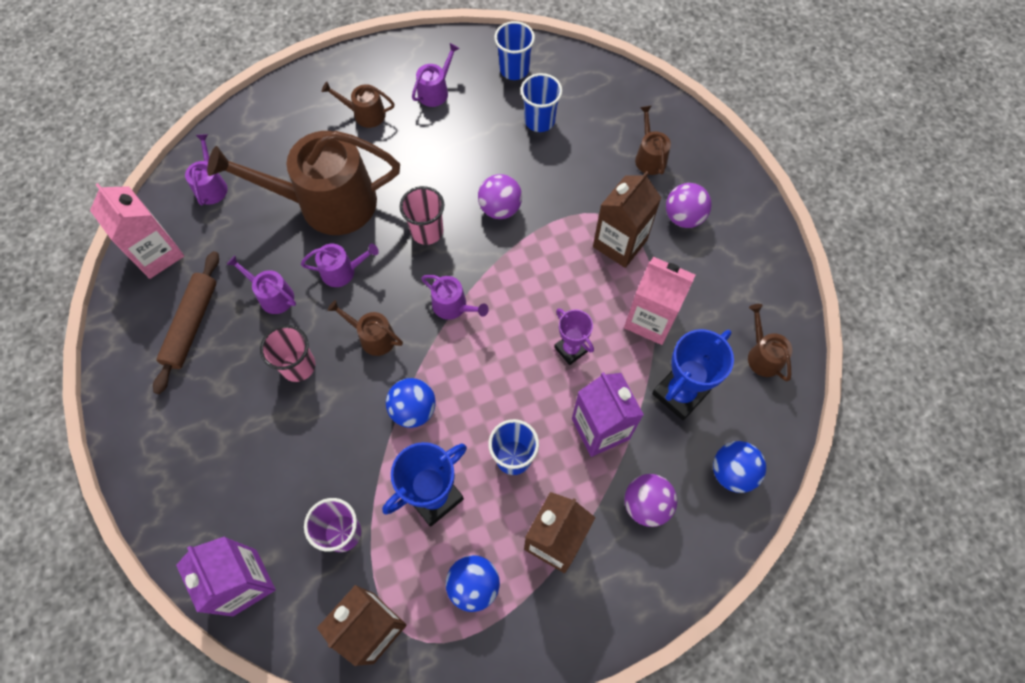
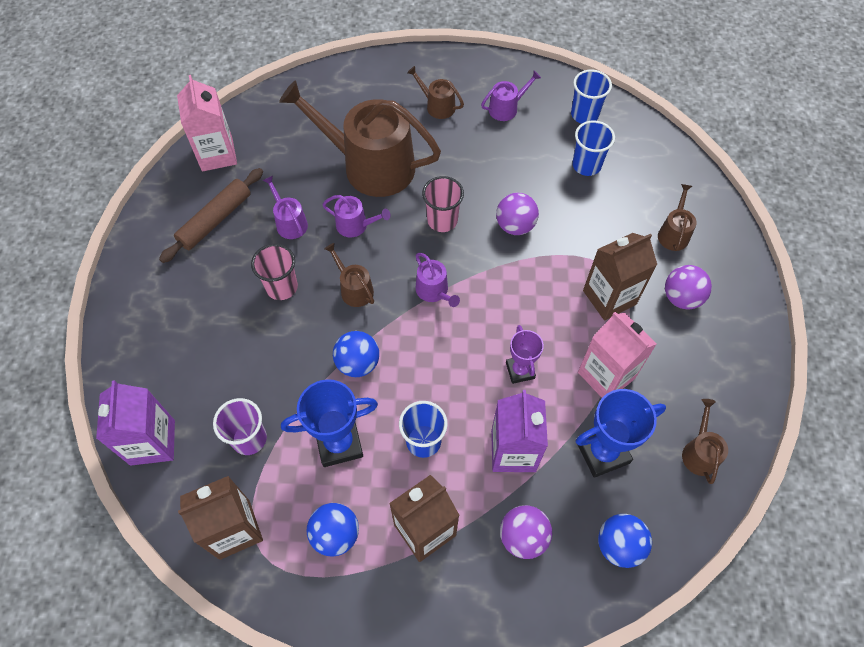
camera: 25 degrees right, 5 degrees down
purple watering can [185,134,228,205] -> none

